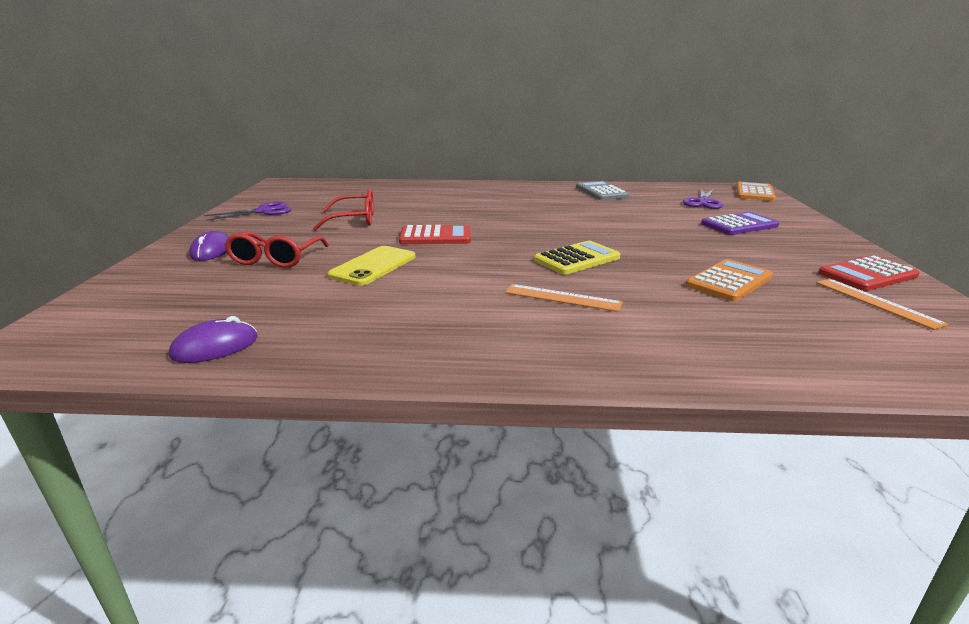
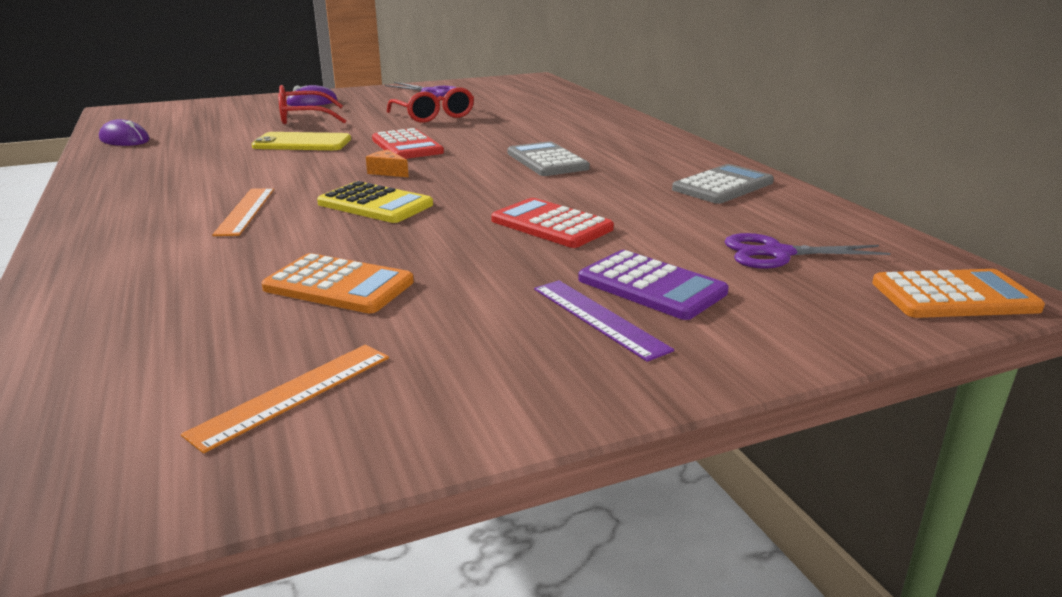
camera: 65 degrees right, 0 degrees up
red calculator [818,255,920,291] -> red calculator moved to [491,198,614,248]
none -> orange cheese [366,150,409,177]
none -> grey calculator [508,141,590,176]
none -> purple ruler [534,280,674,362]

